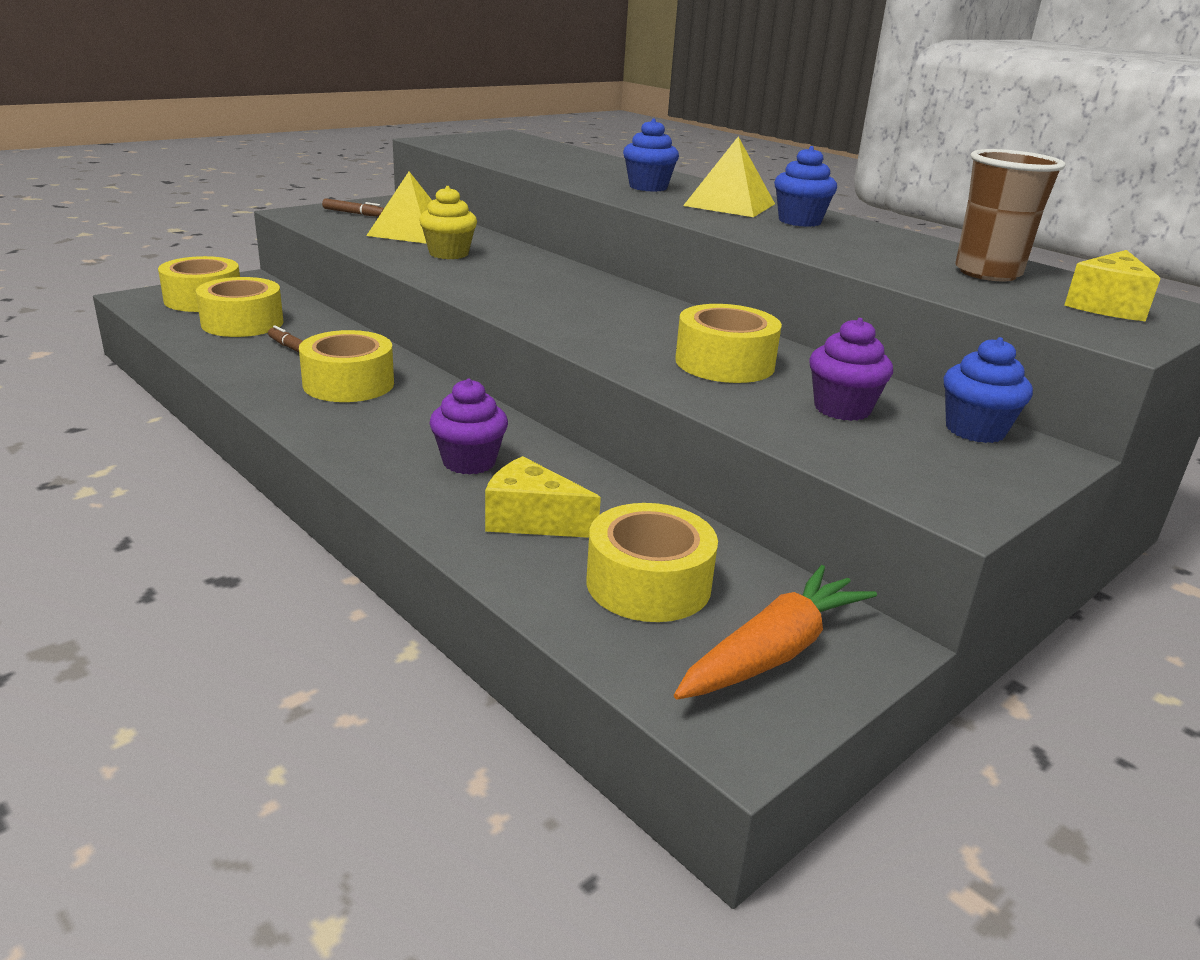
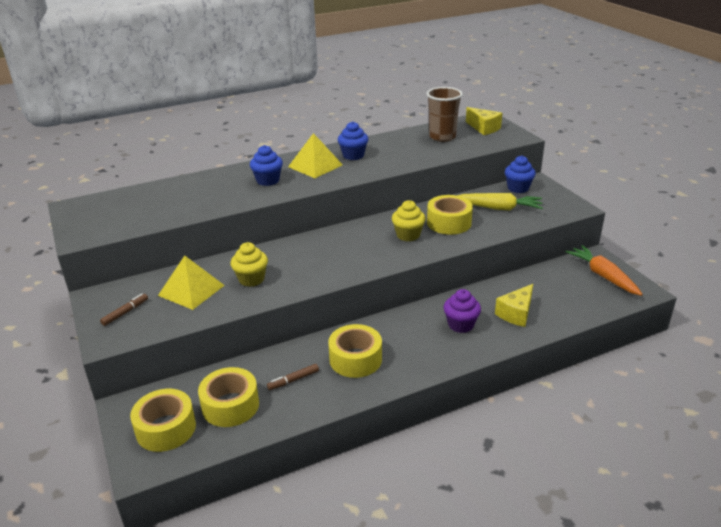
camera: 70 degrees left, 5 degrees up
yellow tape [586,503,718,622] -> none
purple cupcake [809,318,893,421] -> yellow carrot [457,193,543,211]
none -> yellow cupcake [392,200,426,241]

